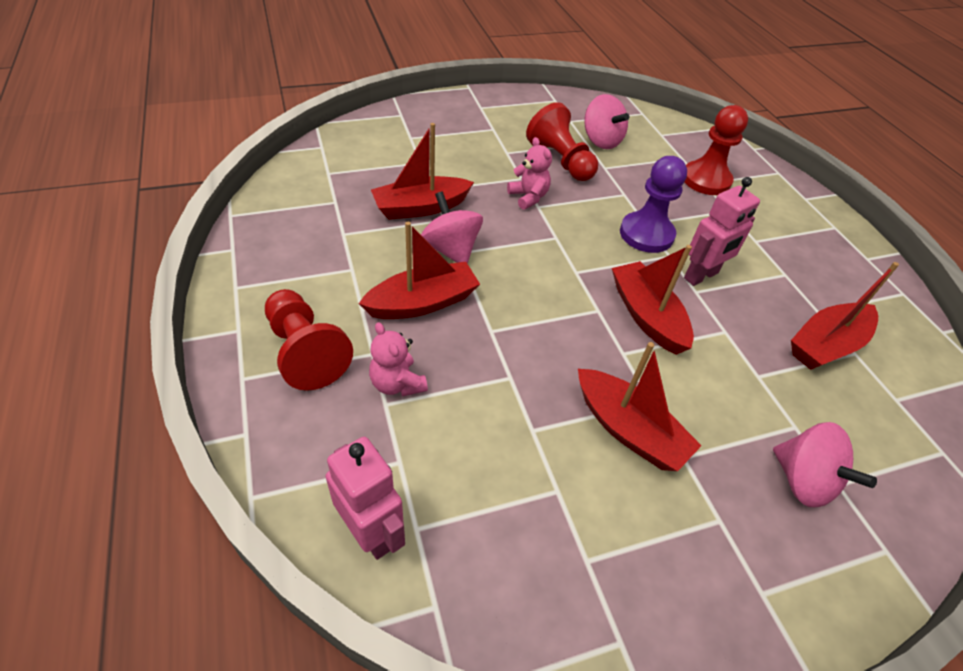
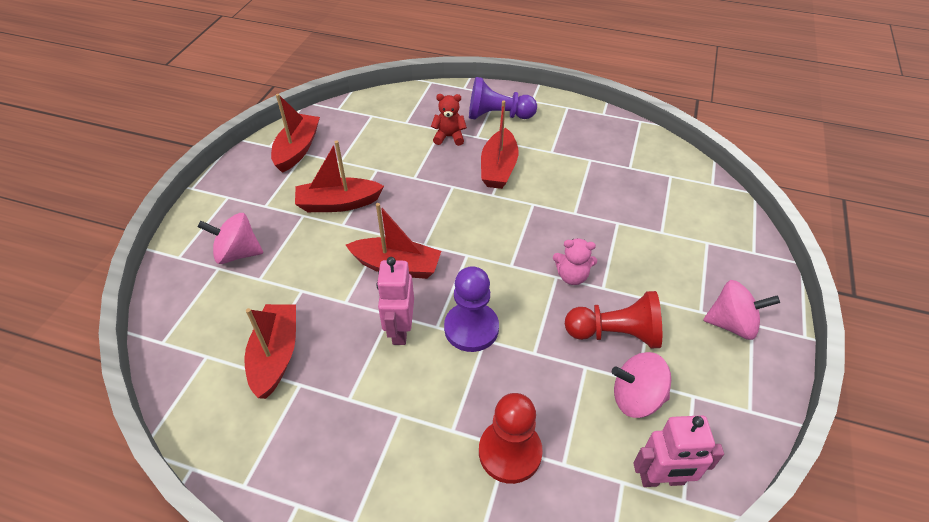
camera: 130 degrees right, 0 degrees up
red pawn [265,289,353,391] -> purple pawn [469,77,537,120]
pink robot [325,437,405,560] -> pink robot moved to [633,415,724,487]
pink teddy bear [369,322,428,397] -> red teddy bear [431,94,467,146]
red boat [371,123,474,220] -> red boat moved to [271,94,320,173]
pink spinning top [421,192,483,264] -> pink spinning top moved to [703,280,780,340]

